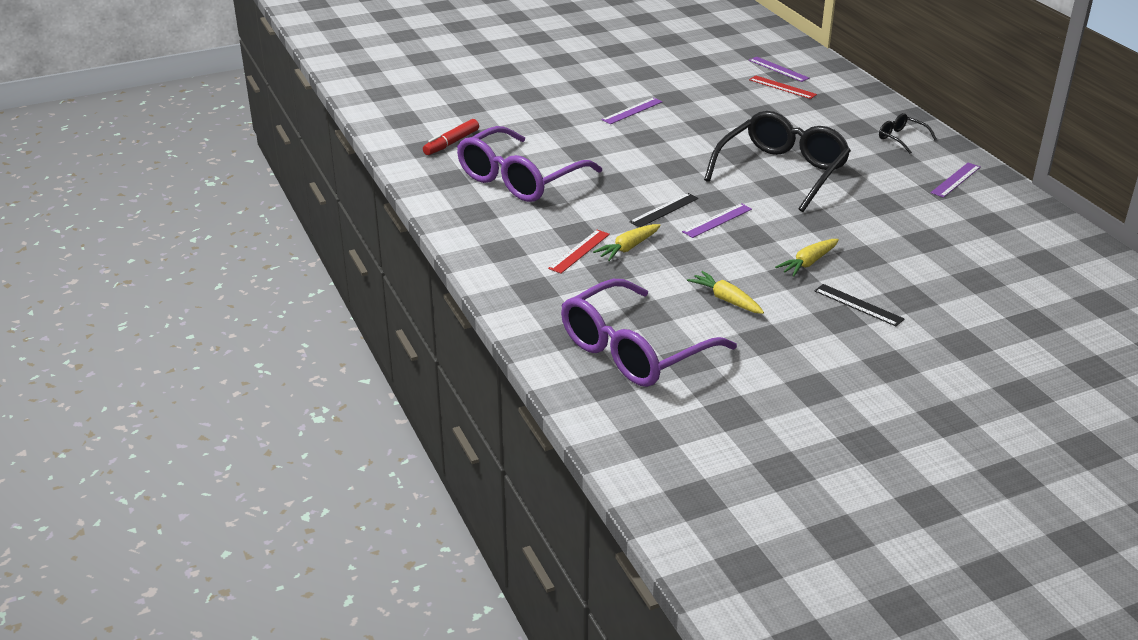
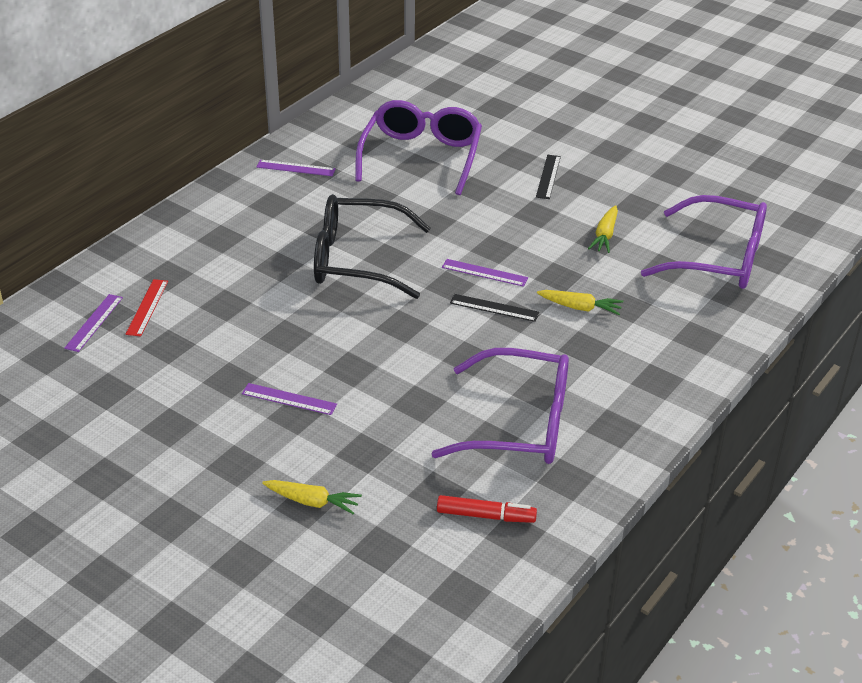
camera: 120 degrees left, 5 degrees up
red ruler [548,230,610,274] -> none
yellow carrot [775,239,839,277] -> yellow carrot moved to [262,480,362,514]
black glasses [879,113,937,154] -> none
none -> purple glasses [355,100,482,195]

